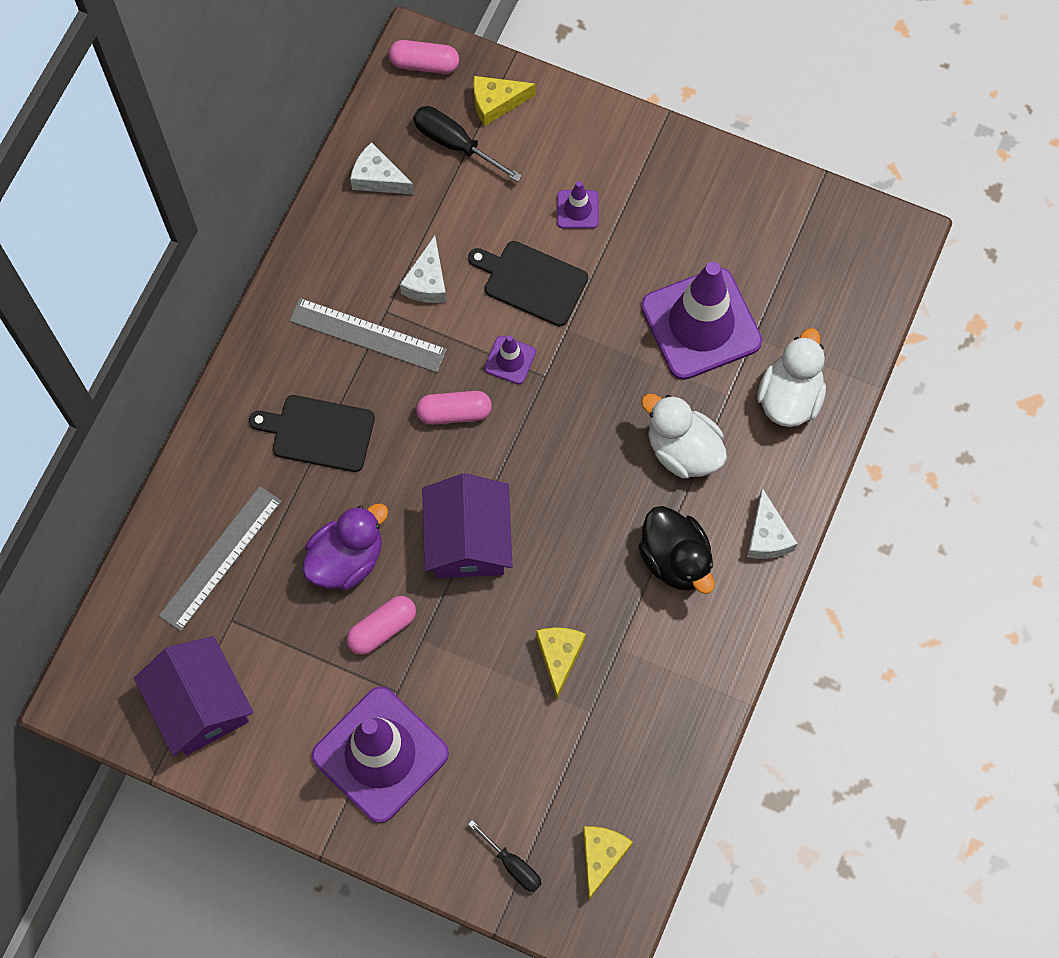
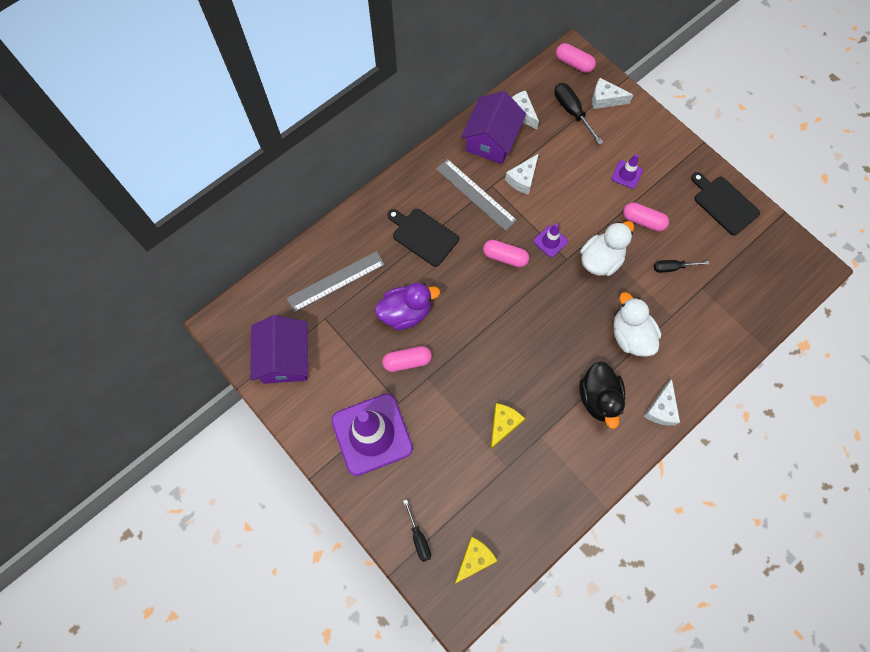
camera: 25 degrees right, 0 degrees up
purple house [422,473,513,578] -> purple house moved to [461,91,526,164]
black cutting board [468,241,588,326] -> black cutting board moved to [691,172,760,236]
yellow cheese [473,76,536,126] -> white cheese [592,78,633,109]
purple traffic cone [641,262,762,380] -> black screwdriver [654,260,709,273]
white duck [757,328,826,427] -> white duck moved to [580,221,634,276]
none -> pink capsule [623,202,669,231]

